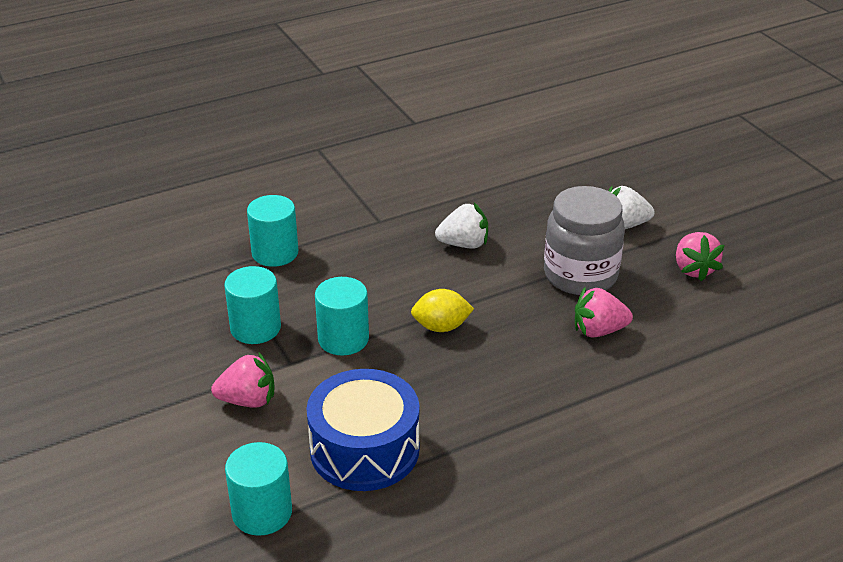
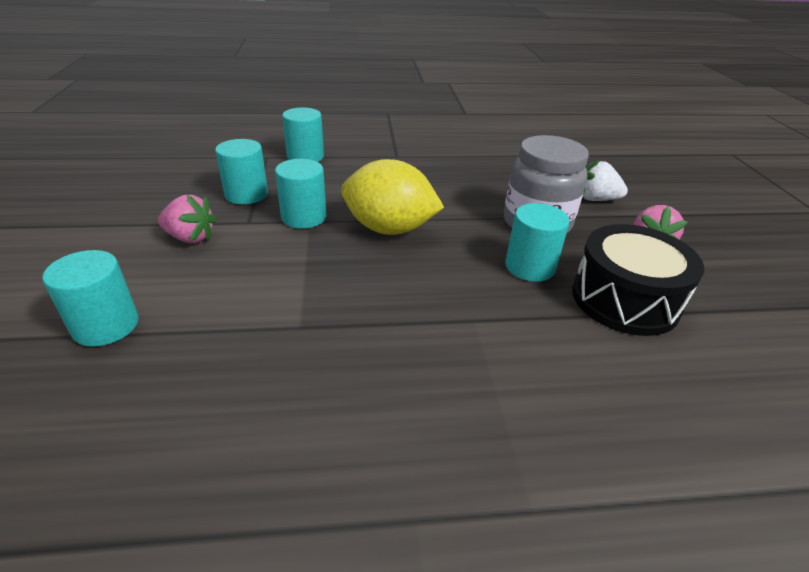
camera: 20 degrees right, 0 degrees up
blue drum [306,369,420,491] -> none
yellow lemon [411,289,474,332] -> yellow lemon [341,159,444,235], size x1.81
white strawberry [435,203,488,249] -> none
pink strawberry [575,287,633,338] -> turquoise cylinder [505,203,569,282]
none -> black drum [572,224,704,336]

